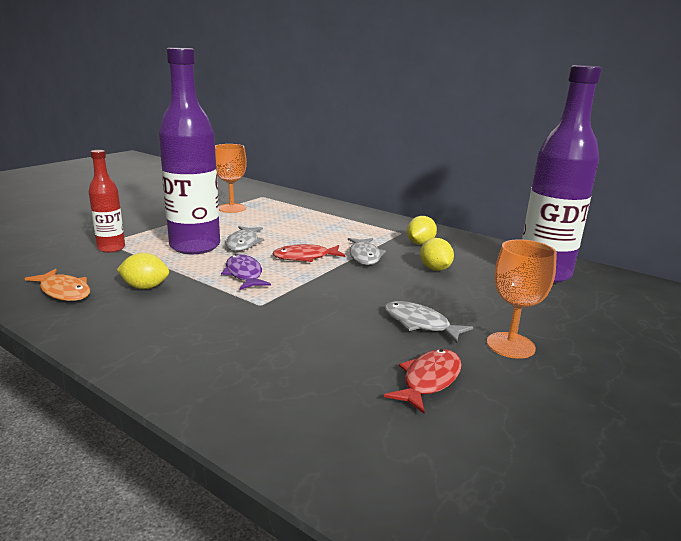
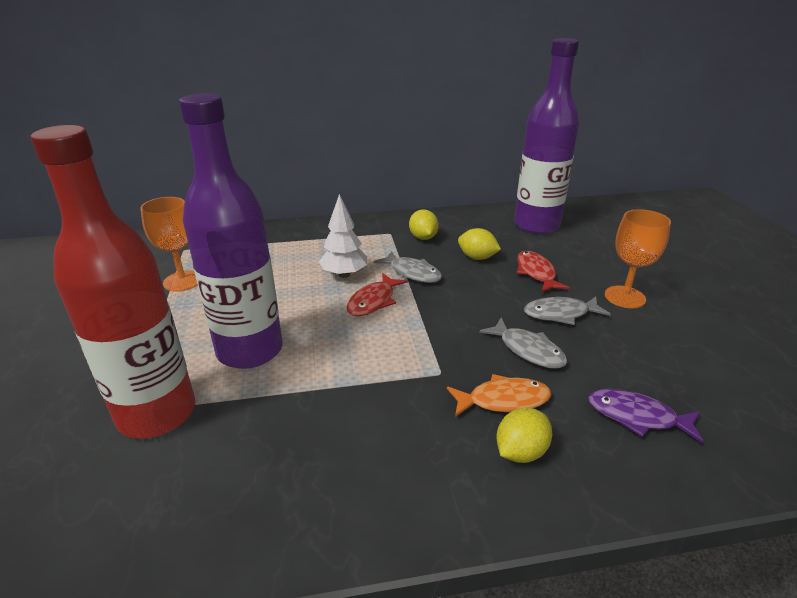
camera: 45 degrees left, 10 degrees up
orange fish [25,269,90,301] -> orange fish moved to [447,374,551,417]
red bottle [89,150,125,253] -> red bottle [30,125,195,439], size x1.93
yellow lemon [117,253,169,289] -> yellow lemon moved to [496,408,552,463]
purple fish [221,254,271,290] -> purple fish moved to [588,389,704,443]
grey fish [226,226,265,251] -> grey fish moved to [479,318,567,368]
red fish [384,349,462,414] -> red fish moved to [517,251,570,293]
none -> white tree [319,194,367,278]

